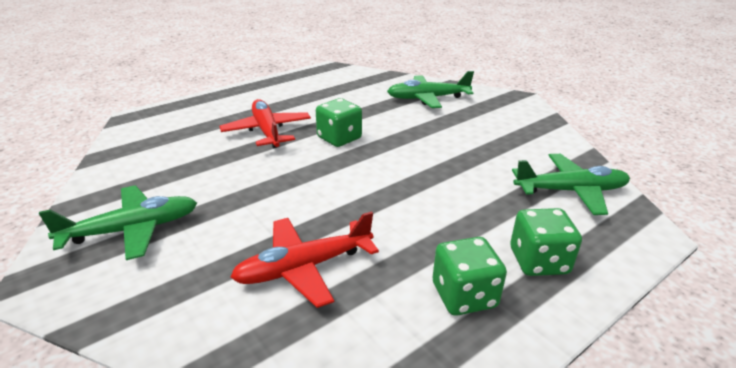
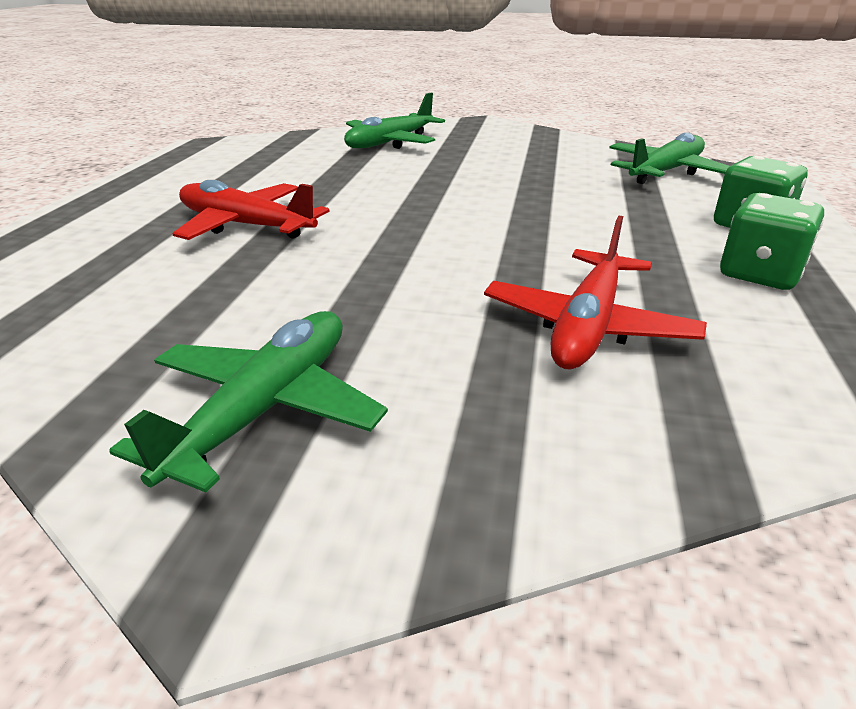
camera: 40 degrees left, 0 degrees up
green dice [316,98,362,147] -> none

